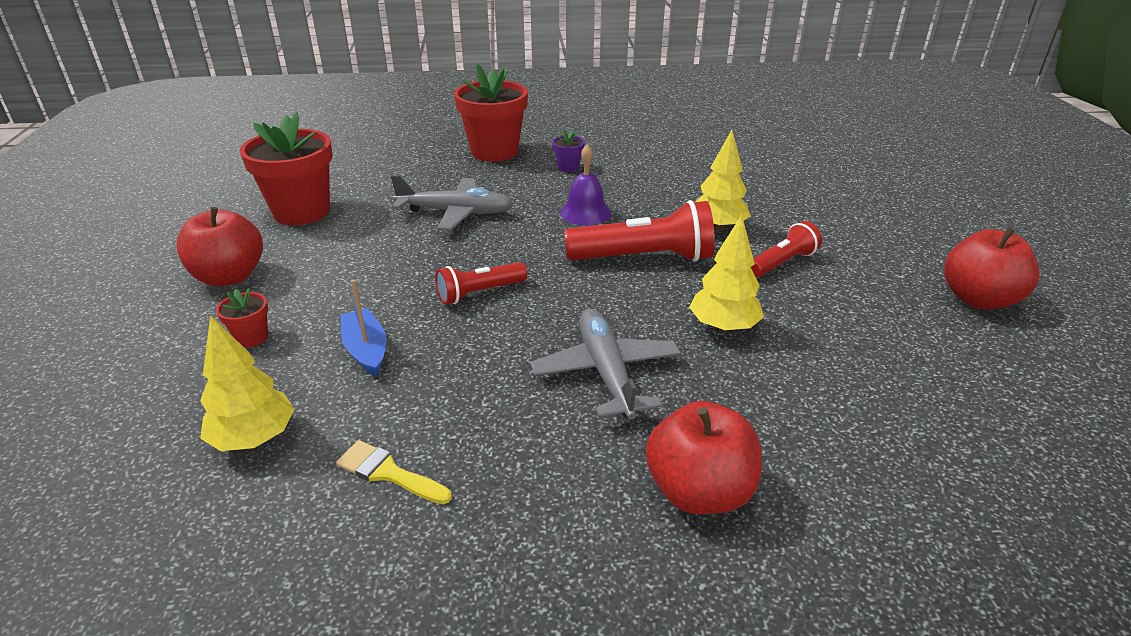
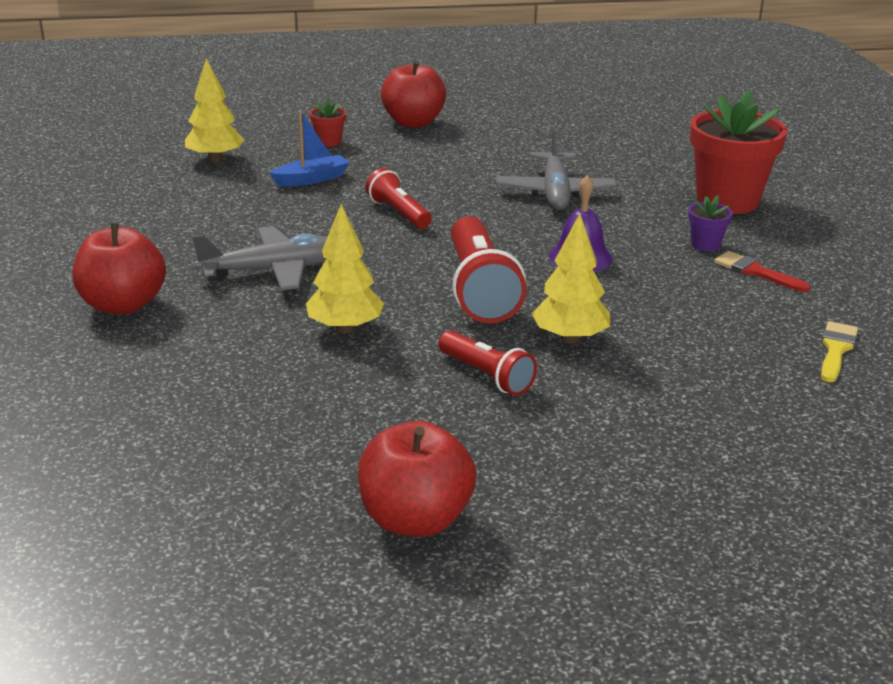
camera: 85 degrees right, 5 degrees down
red flower pot [239,112,332,225] -> none
yellow brush [336,440,452,504] -> yellow brush moved to [821,321,858,382]
none -> red brush [714,251,810,292]

